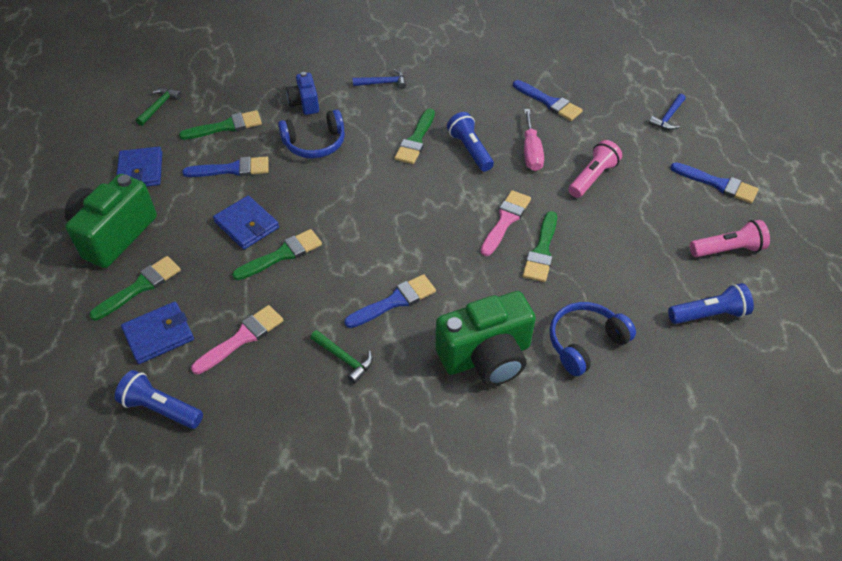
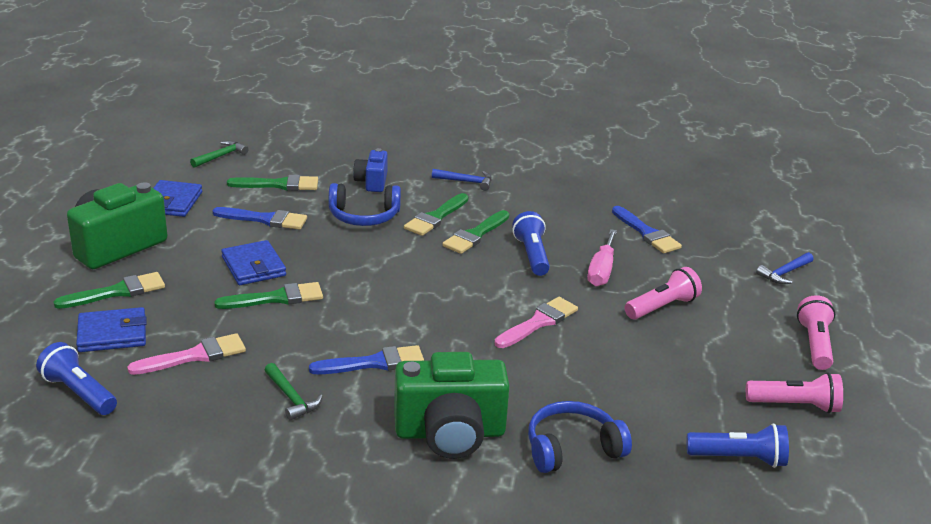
camera: 15 degrees right, 20 degrees down
green brush [523,211,557,282] -> green brush moved to [404,193,469,236]
blue brush [670,162,759,203] -> pink flashlight [797,295,835,370]

